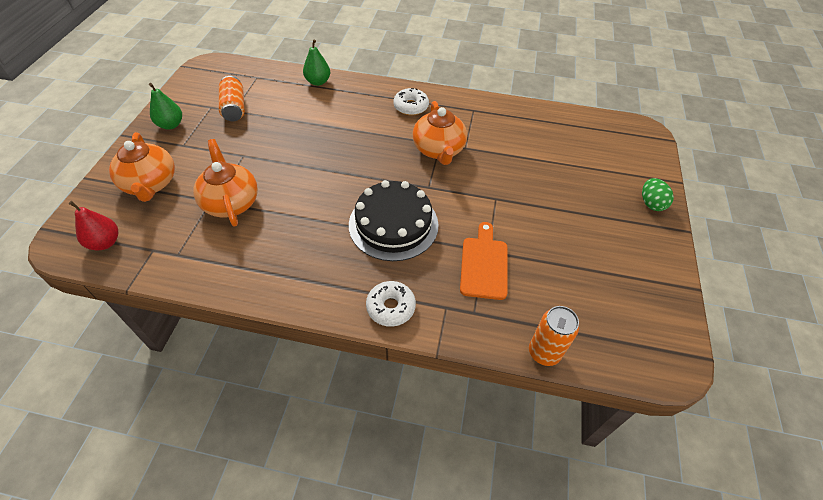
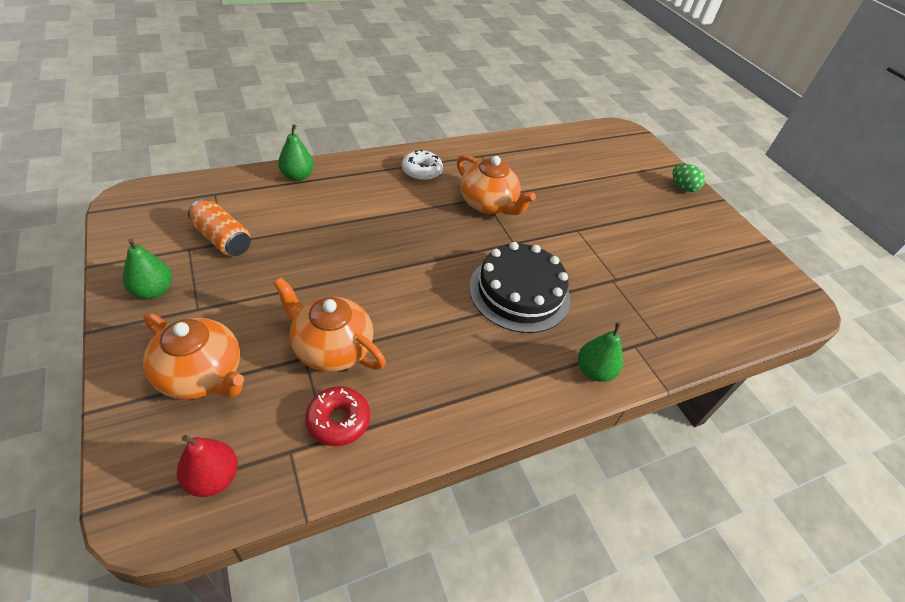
camera: 40 degrees left, 5 degrees down
white donut [366,281,416,327] -> green pear [578,322,623,382]
orange cutting board [460,222,507,300] -> none
orange can [529,306,579,366] -> none
none -> red donut [305,387,370,446]

